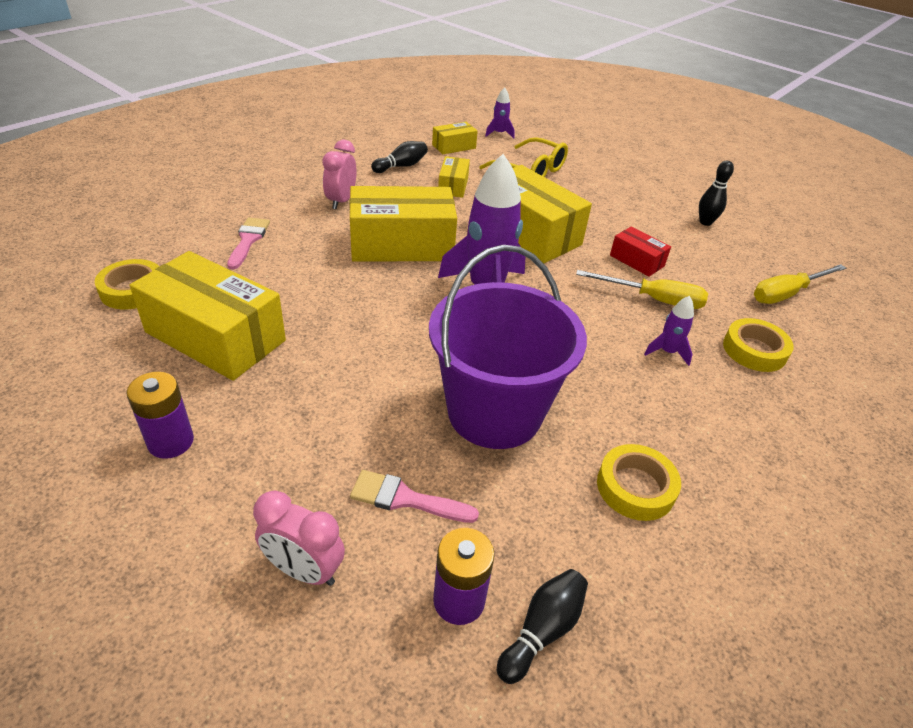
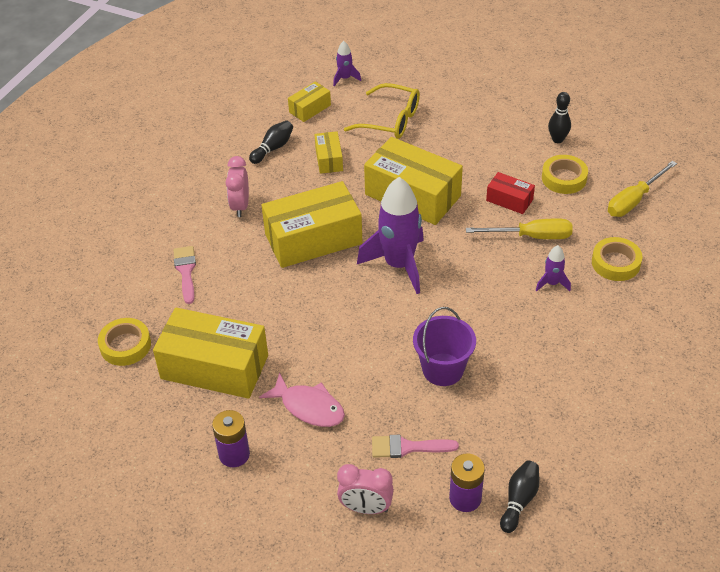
camera: 10 degrees left, 5 degrees up
purple bucket [429,245,587,449] -> purple bucket [413,307,476,386], size x0.60
yellow tape [597,444,681,521] -> yellow tape moved to [542,155,588,194]
none -> pink fish [259,372,345,427]

